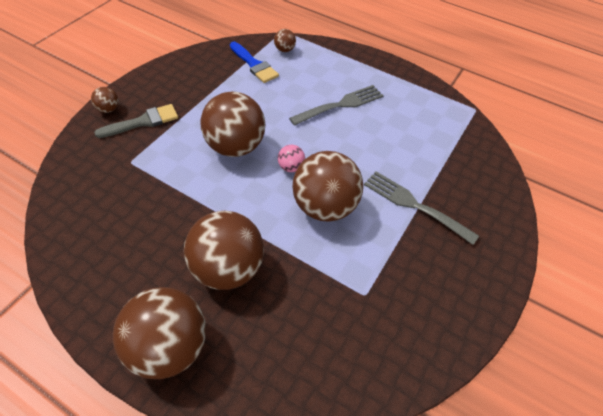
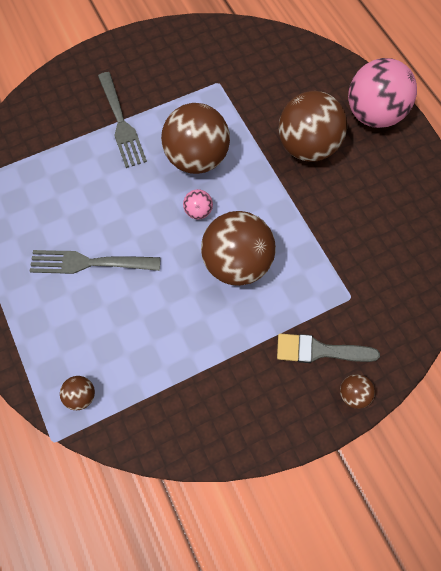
camera: 145 degrees left, 15 degrees up
brown ball [113,287,206,379] -> pink ball [348,58,417,128]
blue brush [230,42,279,83] -> none

